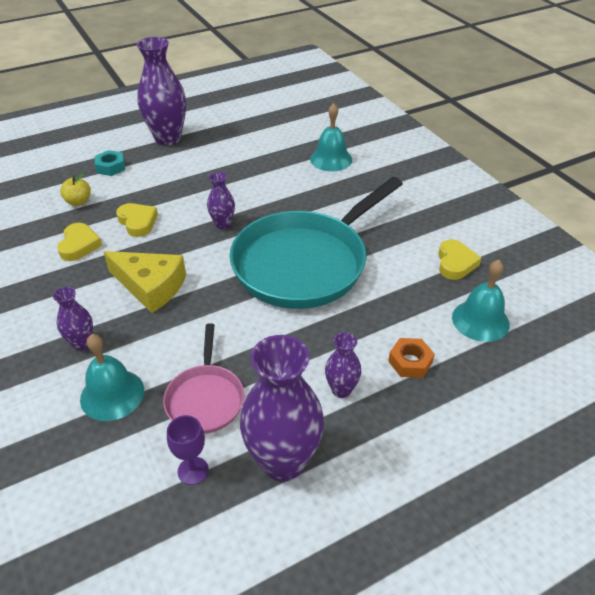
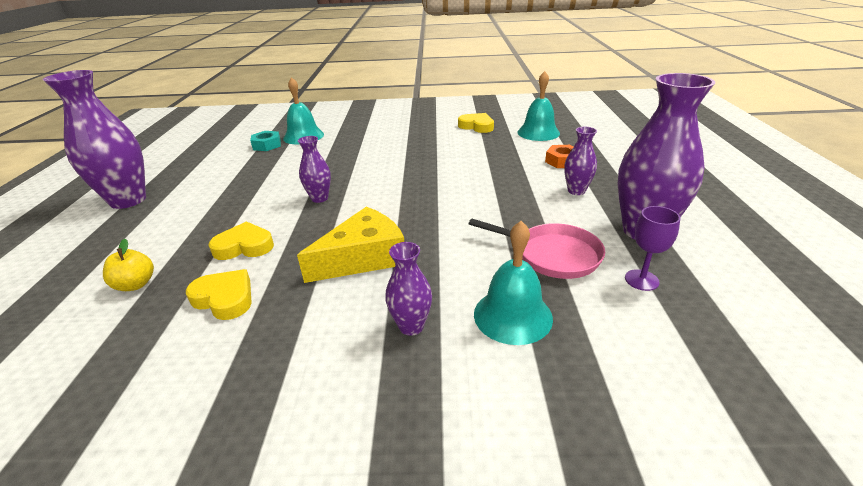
camera: 60 degrees left, 10 degrees down
turquoise nut [95,150,125,176] -> turquoise nut moved to [250,131,281,151]
turquoise pan [230,177,403,309] -> none

